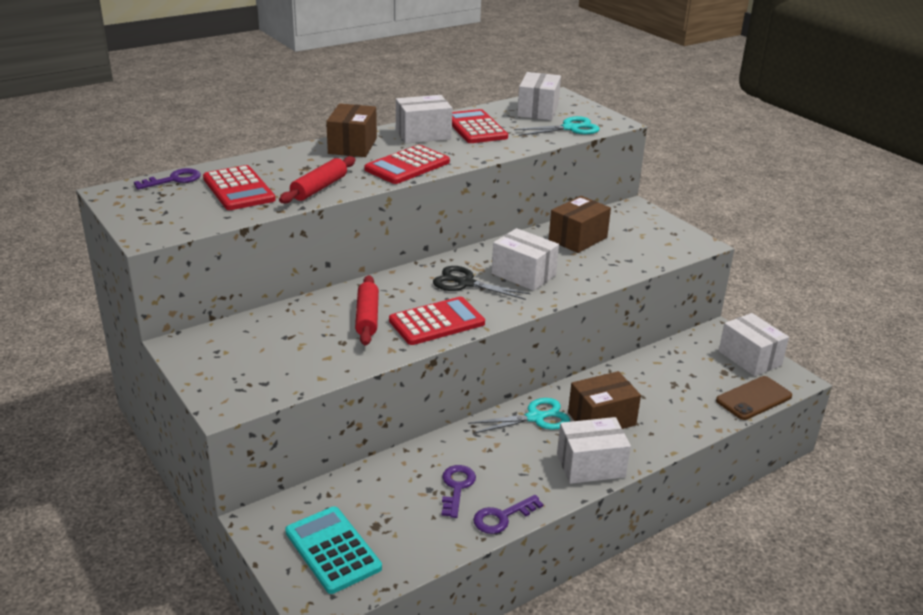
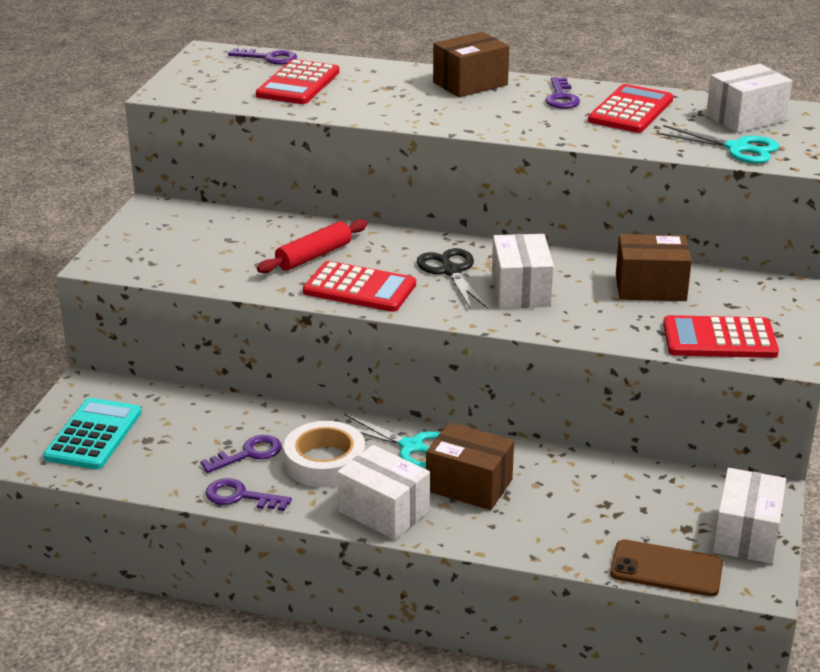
camera: 50 degrees right, 0 degrees up
red rolling pin [279,156,355,204] -> none
red calculator [364,145,450,184] -> red calculator moved to [663,315,779,358]
white box [396,95,452,144] -> purple key [546,77,580,109]
none -> white tape [284,421,365,487]

